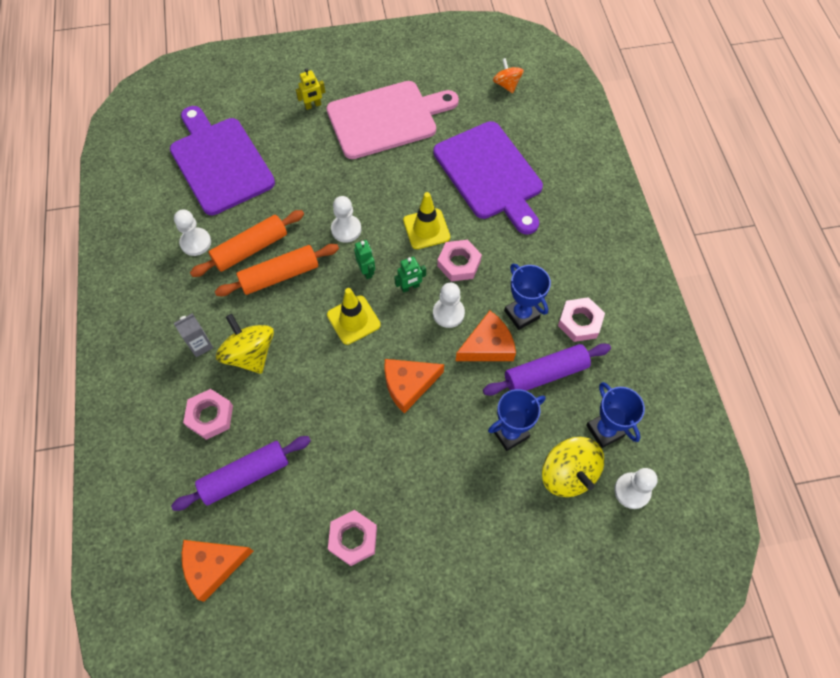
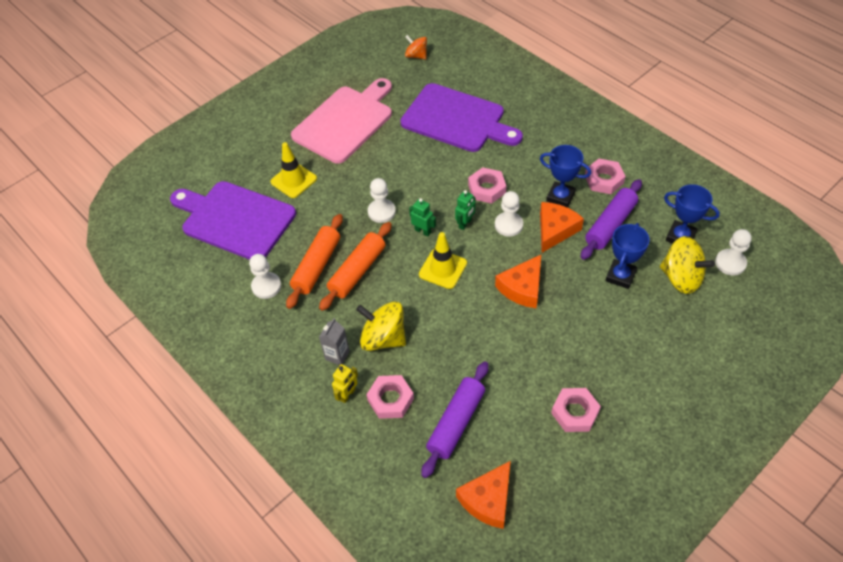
camera: 30 degrees left, 10 degrees down
yellow robot [296,68,325,110] -> yellow robot moved to [332,364,358,403]
yellow traffic cone [403,192,450,249] -> yellow traffic cone moved to [270,142,317,198]

